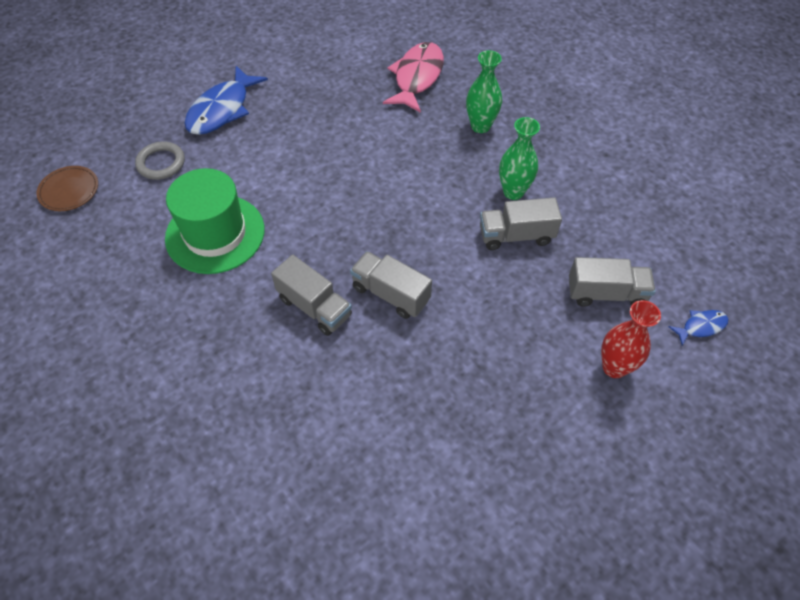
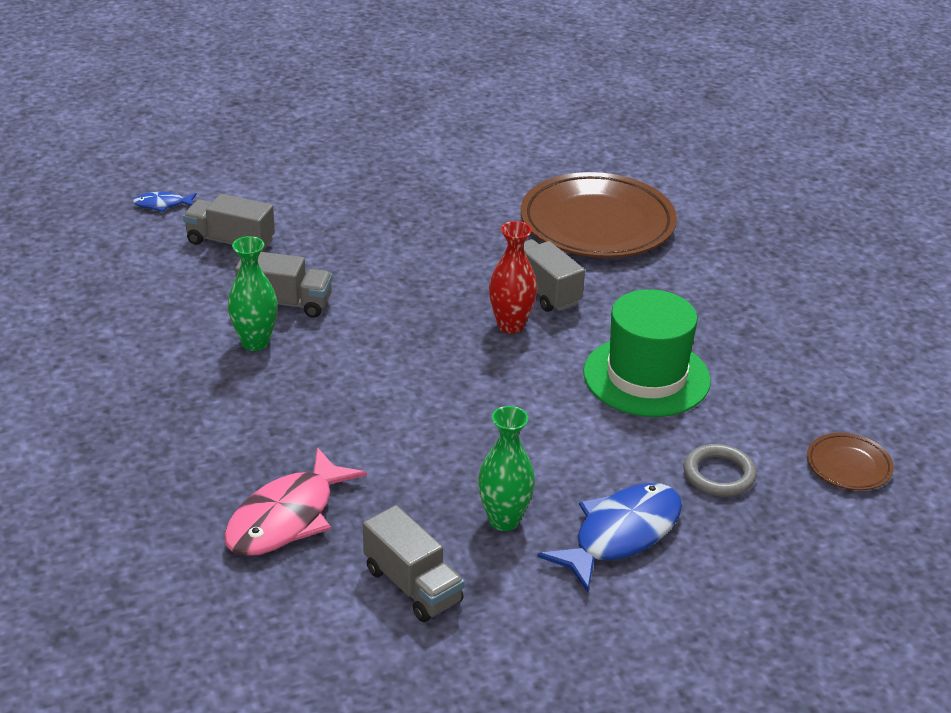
camera: 165 degrees left, 20 degrees down
grey truck [350,251,432,319] -> grey truck moved to [363,505,465,622]
green vase [466,50,502,133] -> green vase moved to [478,406,535,531]
red vase [601,300,661,378] -> red vase moved to [489,221,537,334]
none -> brown plate [521,172,677,258]

